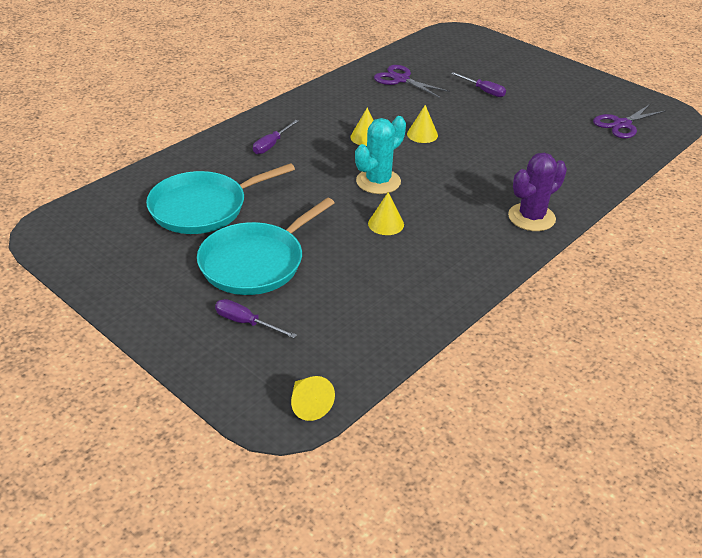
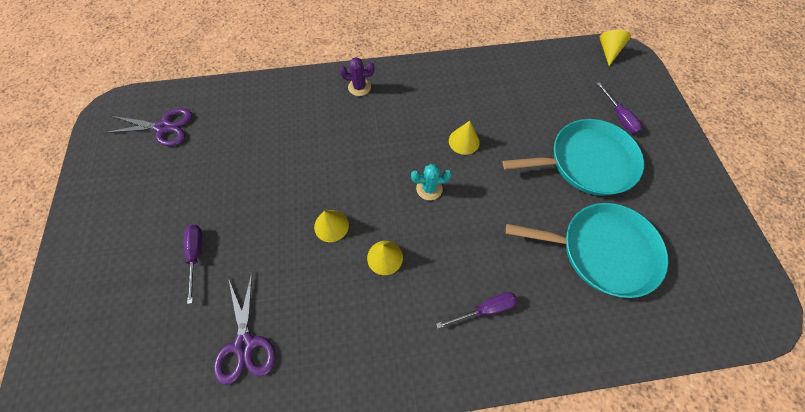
camera: 140 degrees left, 25 degrees up
turquoise cactus [355,116,406,194] -> turquoise cactus [411,164,452,200], size x0.60
purple cactus [508,153,567,231] -> purple cactus [339,57,374,96], size x0.60

